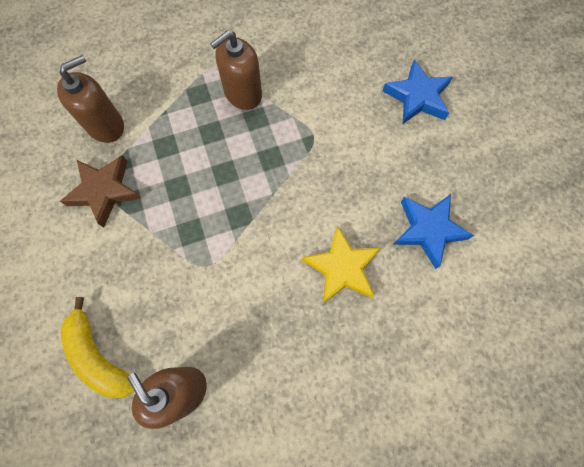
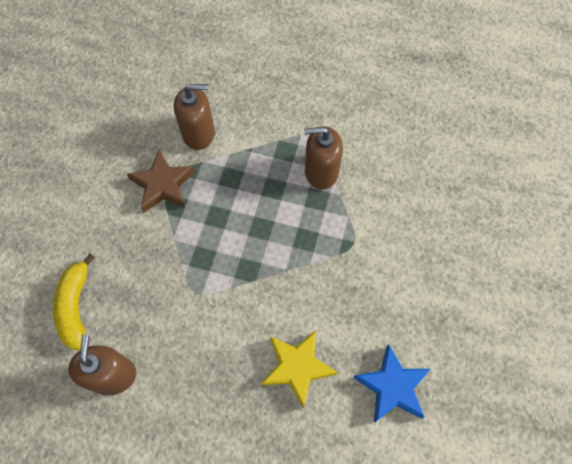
camera: 35 degrees right, 5 degrees down
blue star [383,60,453,124] -> none

